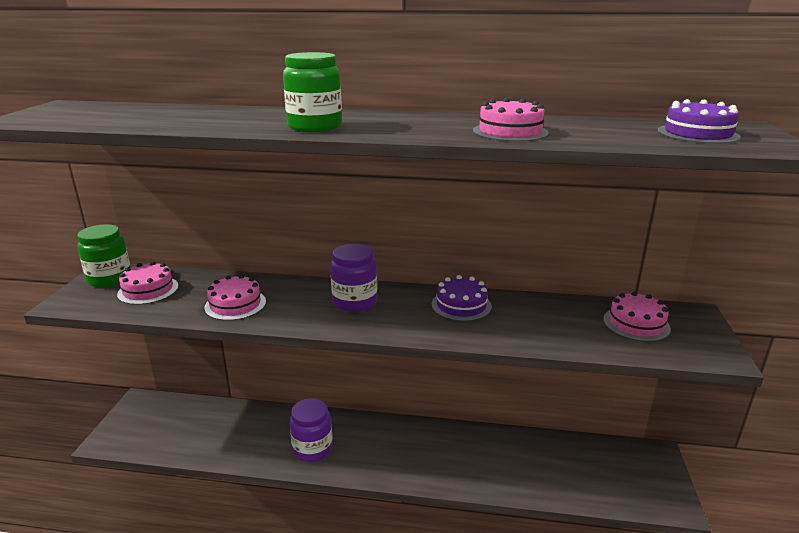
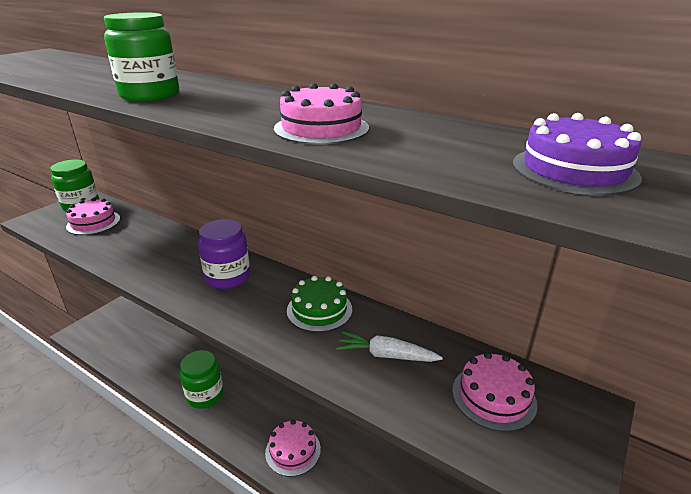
camera: 25 degrees right, 5 degrees up
pink cake [205,274,266,321] -> pink cake moved to [265,420,321,477]
purple jar [289,398,333,462] -> green jar [180,350,223,409]
purple cake [432,275,492,321] -> green cake [287,276,352,332]
none -> white carrot [336,331,443,362]

